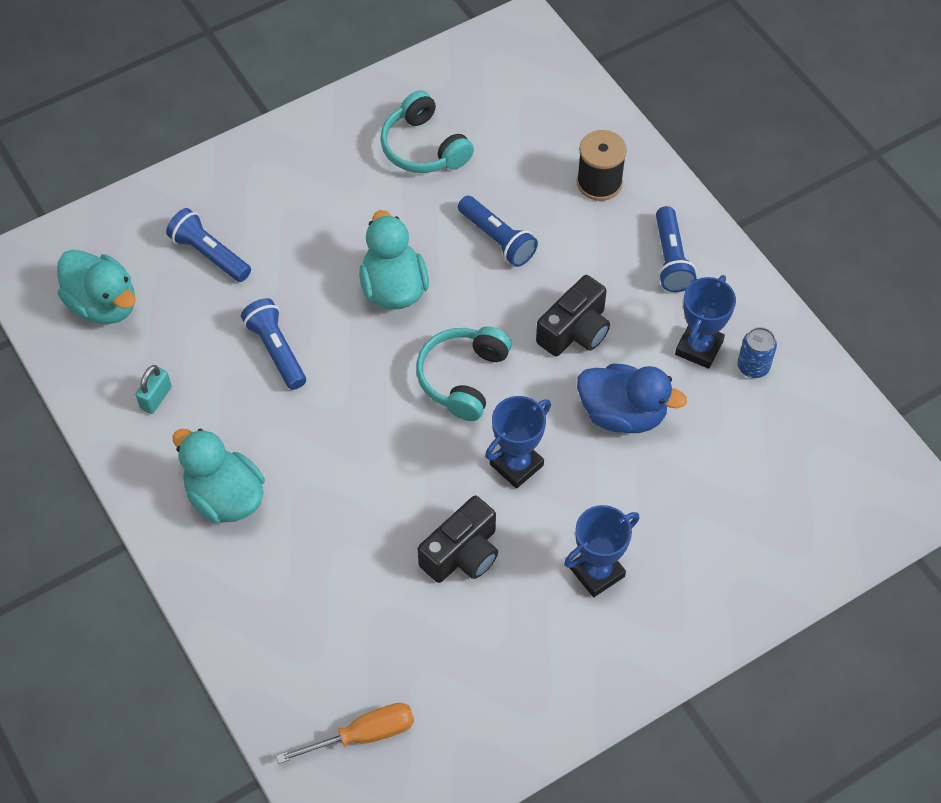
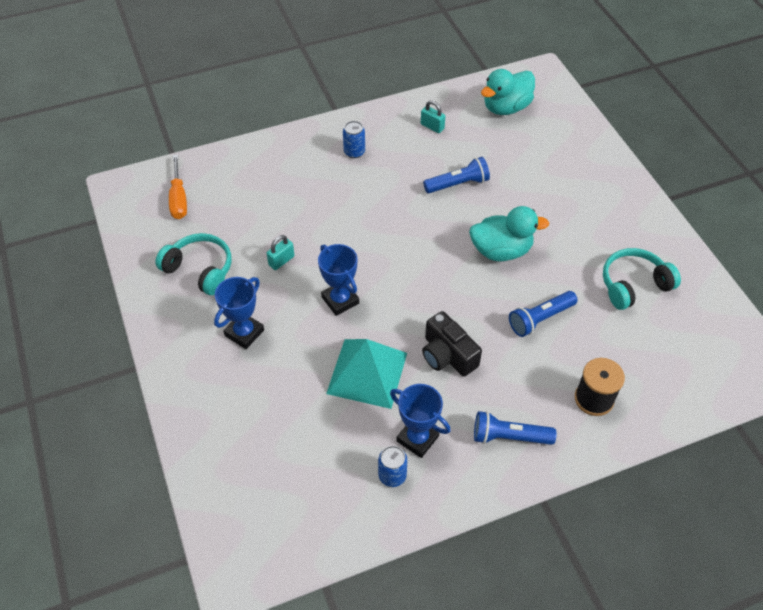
camera: 100 degrees right, 5 degrees down
blue flashlight [166,208,251,282] -> none
turquoise duck [173,429,265,523] -> blue can [343,121,365,158]
turquoise headphones [416,327,512,421] -> turquoise headphones moved to [155,233,231,295]
black camera [418,496,498,583] -> turquoise padlock [266,235,295,270]
blue trophy [564,505,640,597] -> blue trophy turned 60 degrees clockwise [214,277,264,349]
blue duck [577,364,687,433] -> turquoise pyramid [326,339,407,409]

